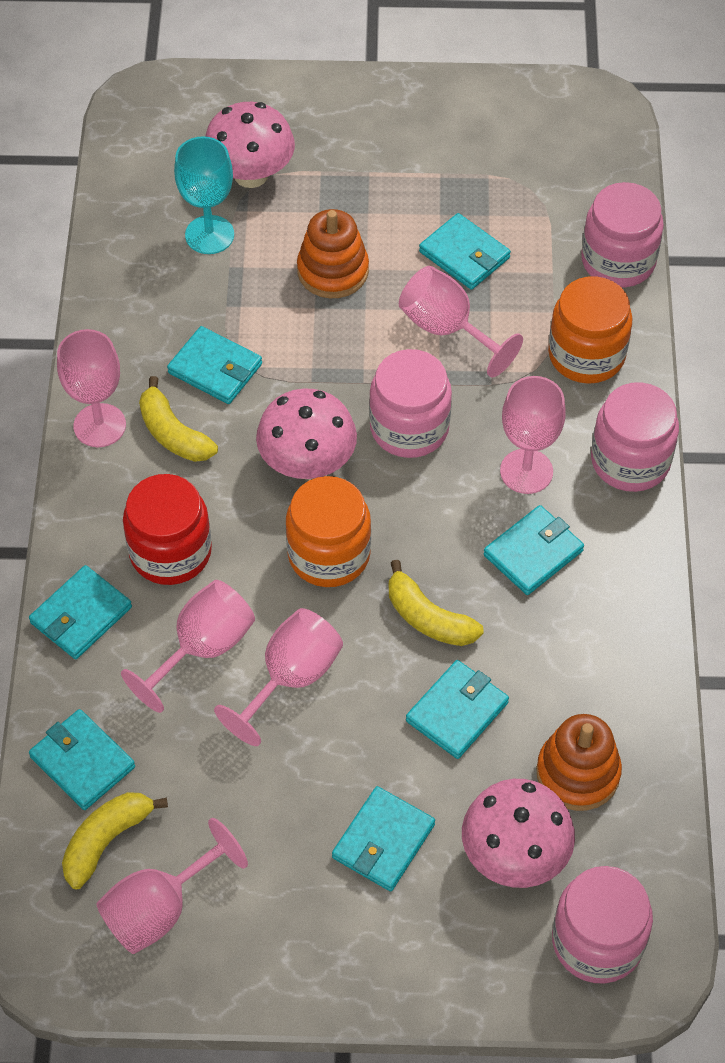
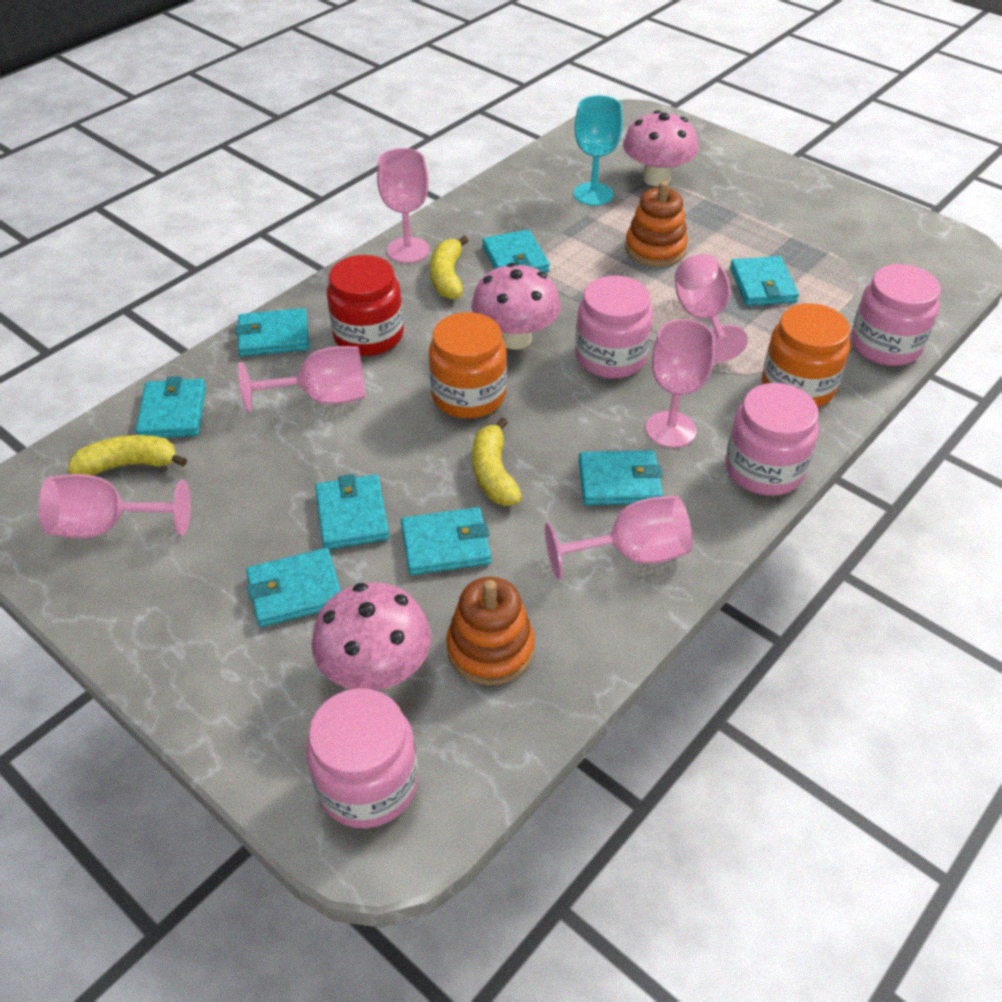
camera: 40 degrees right, 10 degrees down
pink goblet [214,608,343,746] -> pink goblet moved to [545,496,692,580]
none -> turquoise wallet [315,474,390,549]

